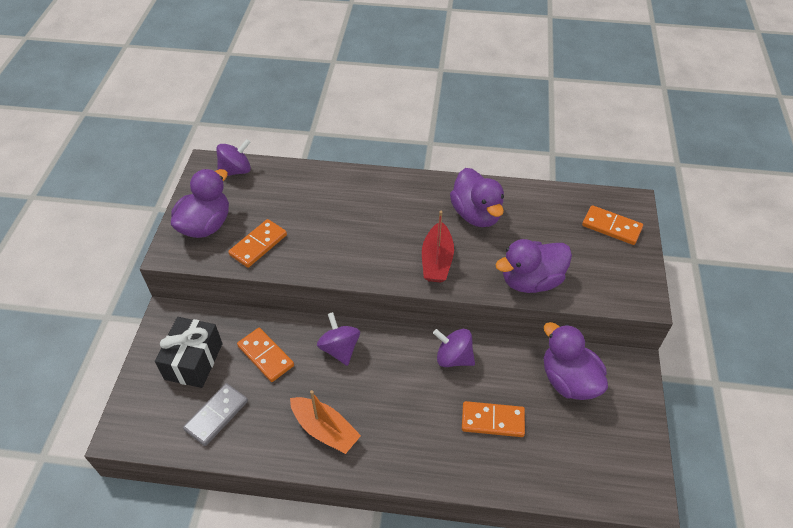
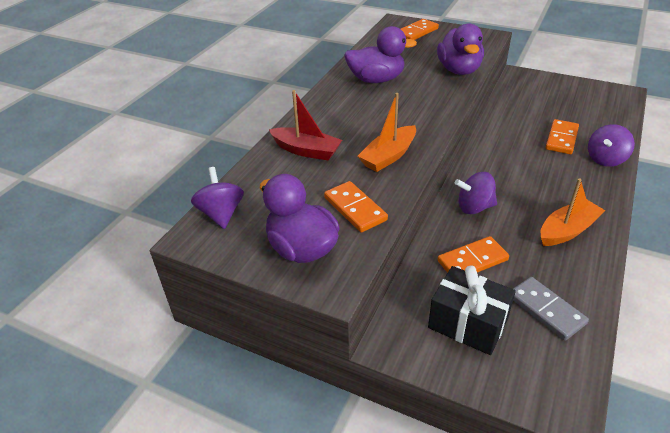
camera: 70 degrees left, 10 degrees down
red boat [422,211,454,283] -> red boat moved to [269,90,342,160]
purple spinning top [433,329,475,367] -> purple spinning top moved to [588,124,635,167]
purple duck [544,322,608,400] -> none
none -> orange boat [358,93,416,172]

